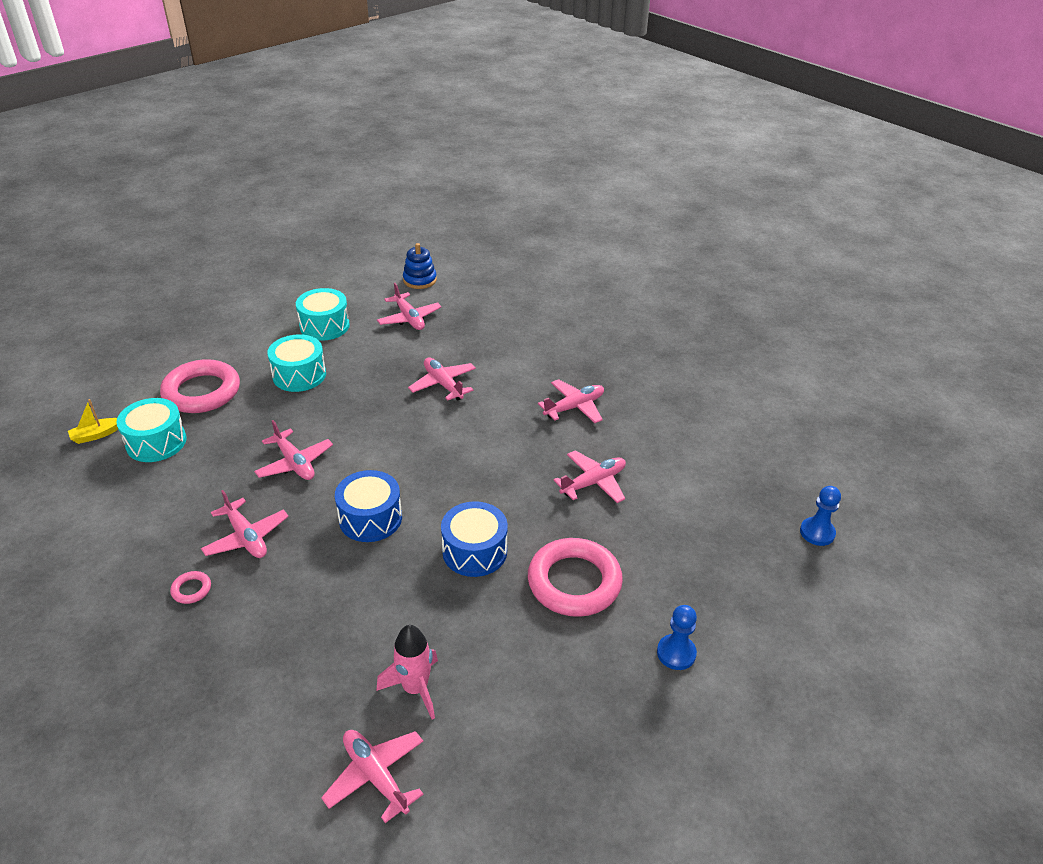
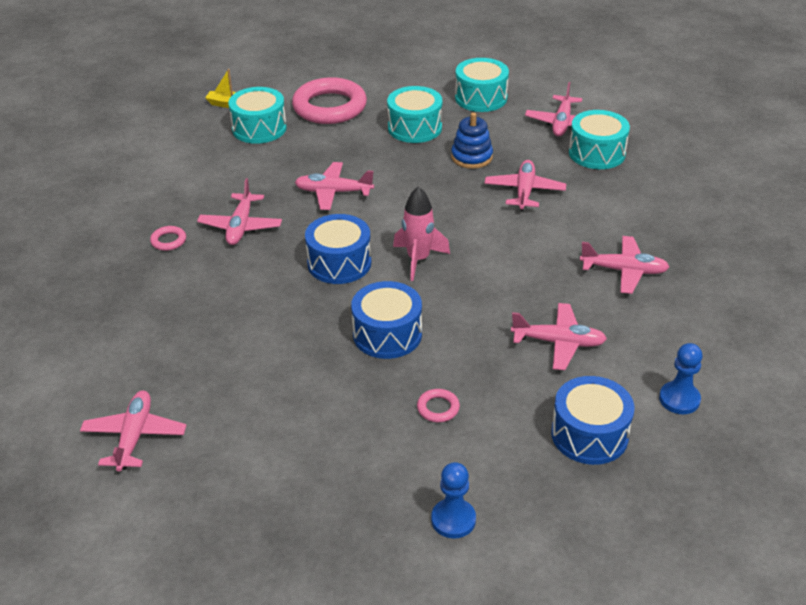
camera: 45 degrees right, 0 degrees up
pink plane [254,420,333,480] -> pink plane turned 90 degrees clockwise [295,162,374,210]
pink rocket [376,625,438,720] -> pink rocket moved to [393,186,450,281]
blue stacking toy [403,243,437,289] -> blue stacking toy moved to [451,112,493,169]
pink ring [528,538,623,617] -> pink ring [417,389,460,422], size x0.41
blue pawn [800,486,841,546] -> blue pawn moved to [659,343,703,414]
none -> blue drum [551,376,634,465]
none -> turquoise drum [569,110,630,169]

